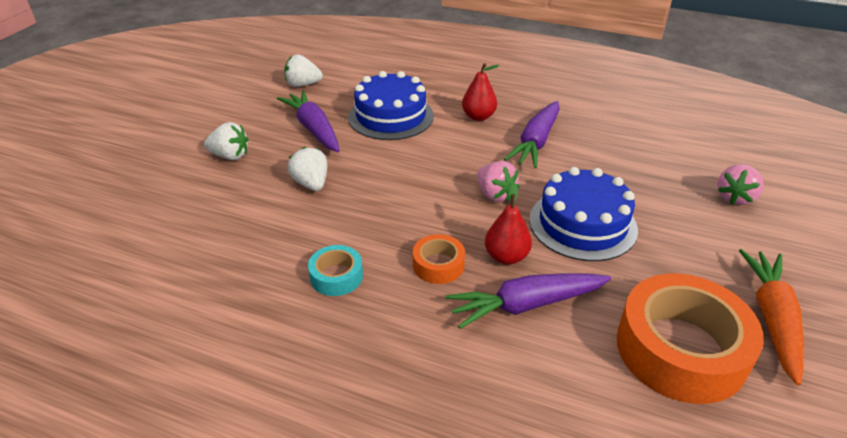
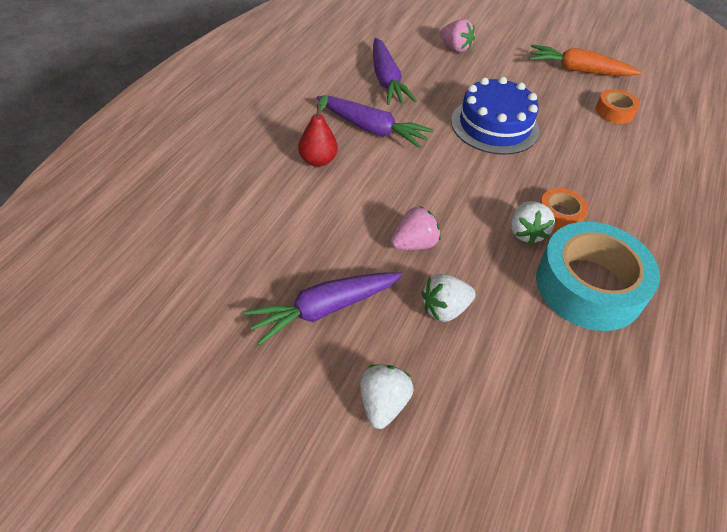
camera: 90 degrees left, 10 degrees up
white strawberry [284,54,323,87] -> white strawberry moved to [511,201,555,244]
turquoise tape [308,245,363,296] -> turquoise tape [536,222,660,331], size x2.12
blue cake [348,71,434,140] -> none
purple carrot [446,273,611,329] -> purple carrot moved to [373,38,417,105]
pink strawberry [477,161,519,202] -> pink strawberry moved to [391,206,441,250]
red pear [485,182,532,265] -> none
orange tape [617,273,764,404] -> orange tape [596,89,640,124], size x0.47

